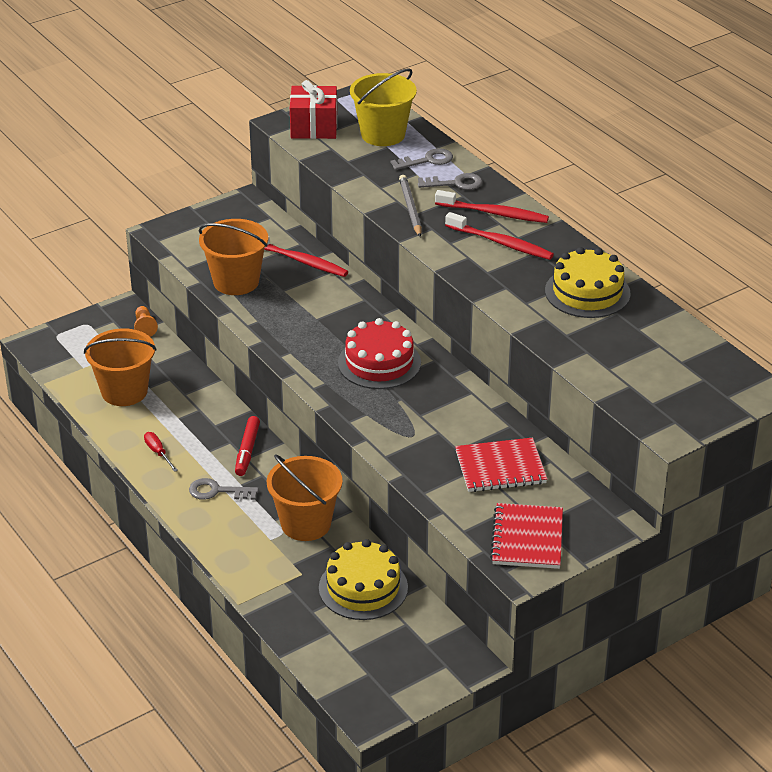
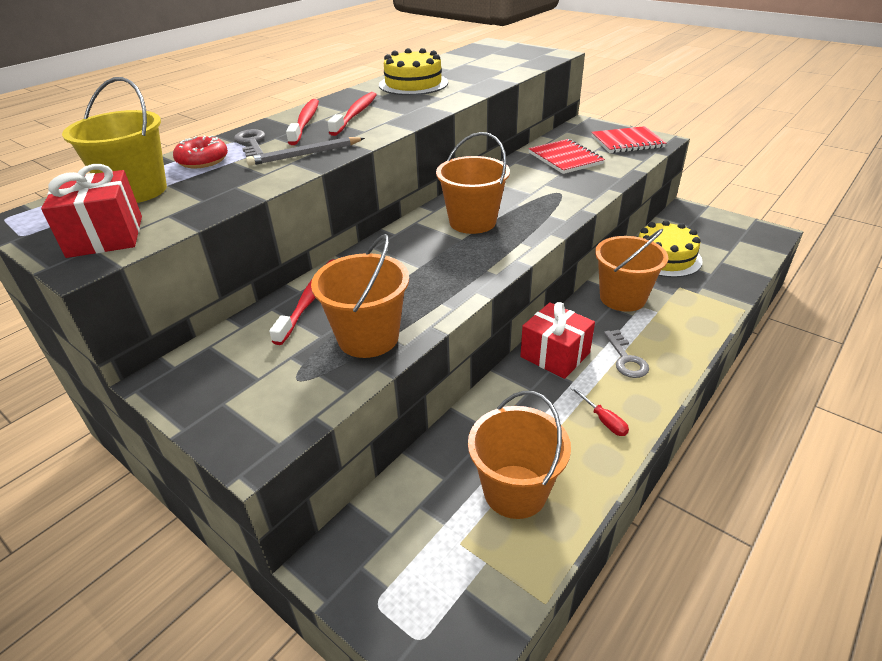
camera: 105 degrees left, 0 degrees up
orange pawn [134,306,158,337] -> none
red screwdriver [144,432,178,472] -> red screwdriver turned 75 degrees counterclockwise [570,386,629,436]
red marker [235,416,260,476] -> red gift [520,302,595,379]
red cake [338,318,421,389] -> orange bucket [436,132,510,234]
grey key [391,148,453,170] -> red donut [173,135,228,168]

